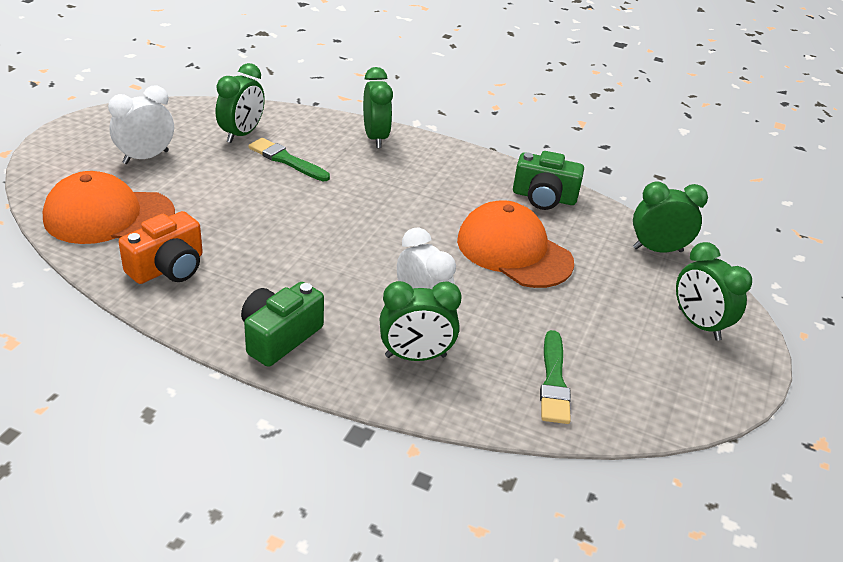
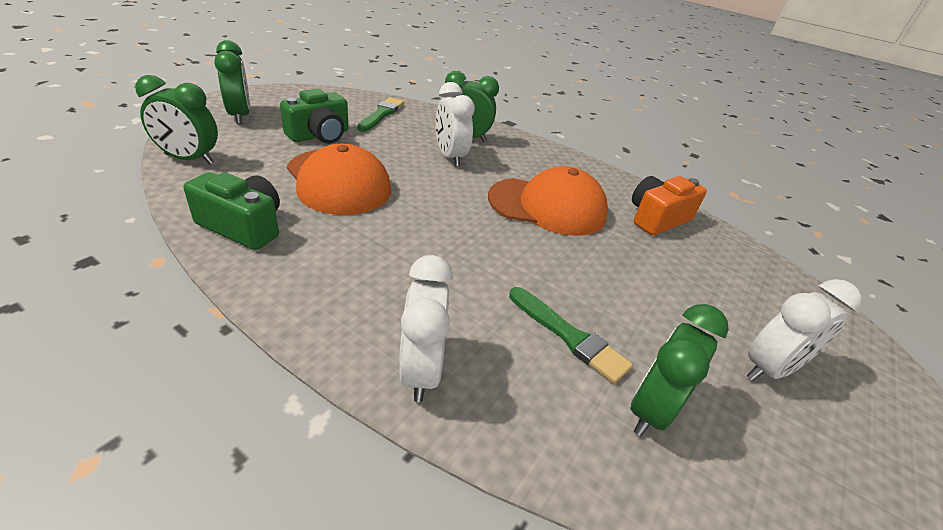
camera: 170 degrees left, 0 degrees up
orange cap [43,171,175,244] -> orange cap moved to [488,166,608,236]
green camera [241,282,324,367] -> green camera moved to [280,89,348,144]
green clock [363,67,393,148] -> white clock [399,255,453,402]

